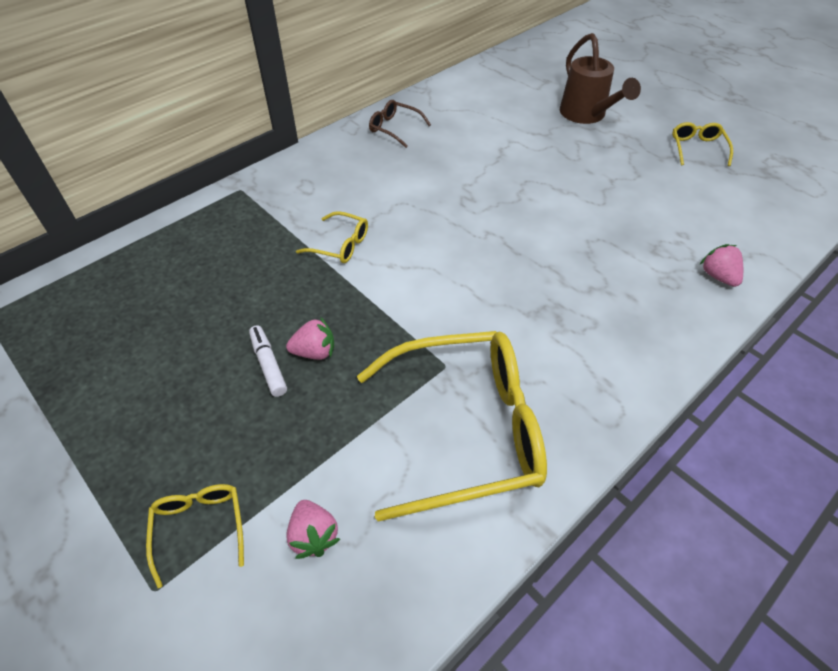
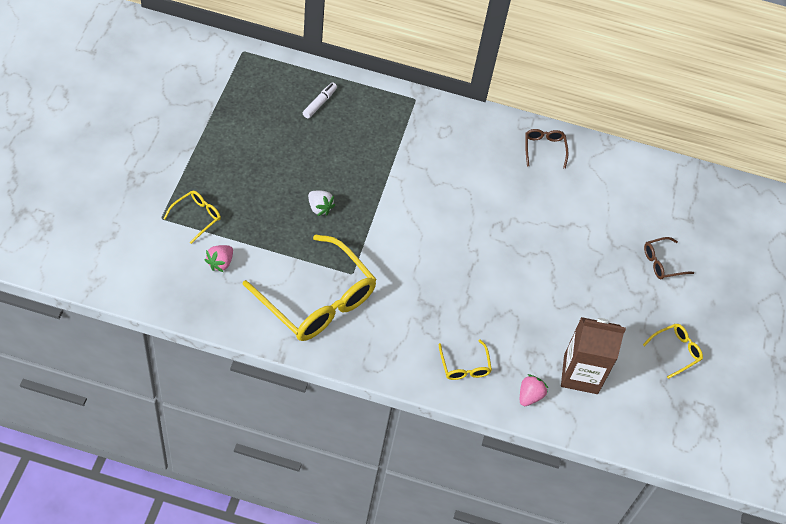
camera: 50 degrees right, 5 degrees up
white marker [249,325,287,397] -> white marker moved to [303,83,337,119]
pink strawberry [286,317,334,360] -> white strawberry [308,190,335,216]
yellow glasses [296,211,368,263] -> yellow glasses moved to [439,339,492,380]
brown watering can [560,33,641,124] -> brown glasses [644,237,694,279]
none -> brown carton [561,317,626,394]

